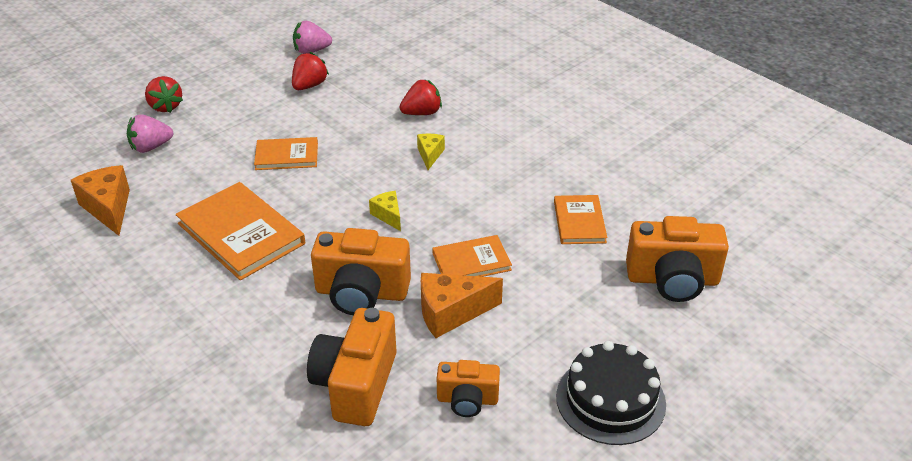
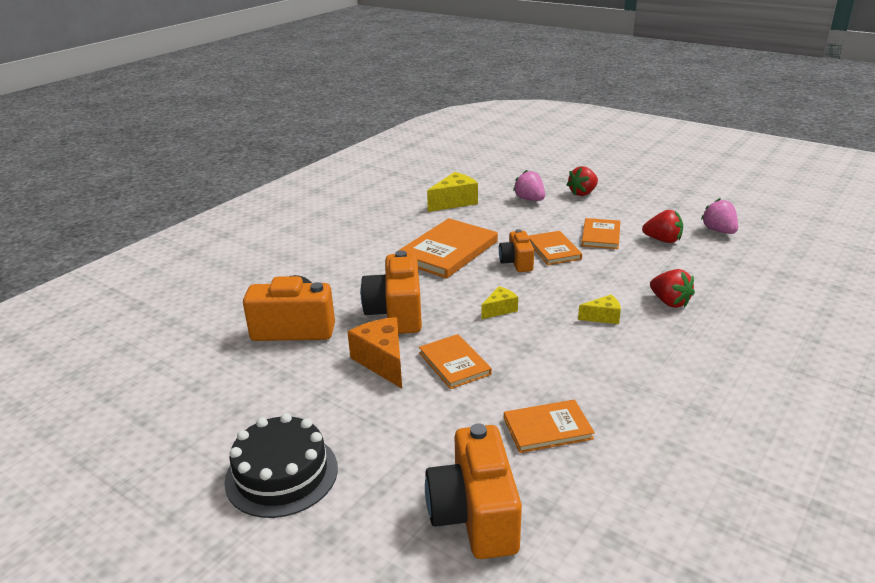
camera: 80 degrees right, 10 degrees down
orange cheese [71,165,130,236] -> yellow cheese [427,172,478,212]
orange camera [437,360,500,417] -> orange camera moved to [499,229,534,272]
none -> orange book [581,218,620,249]

